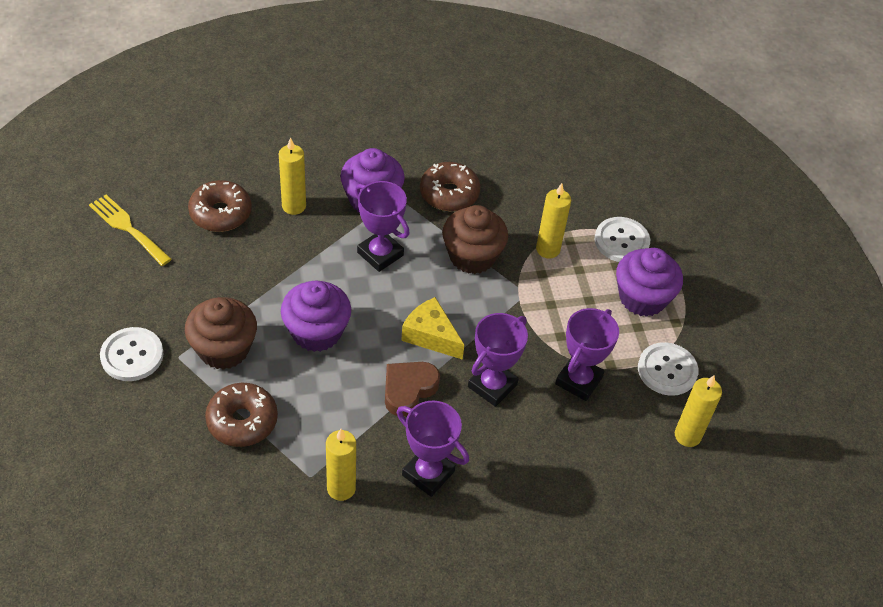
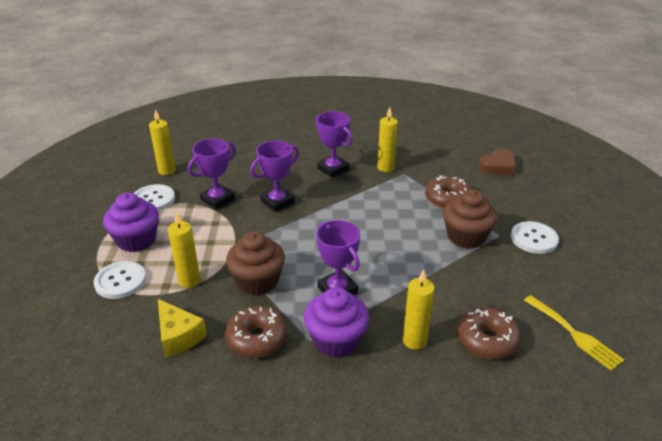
camera: 165 degrees left, 15 degrees down
purple cupcake [281,281,351,352] -> none
brown heart [385,362,440,416] -> brown heart moved to [479,149,515,175]
yellow cheese [401,297,464,360] -> yellow cheese moved to [158,299,207,357]

